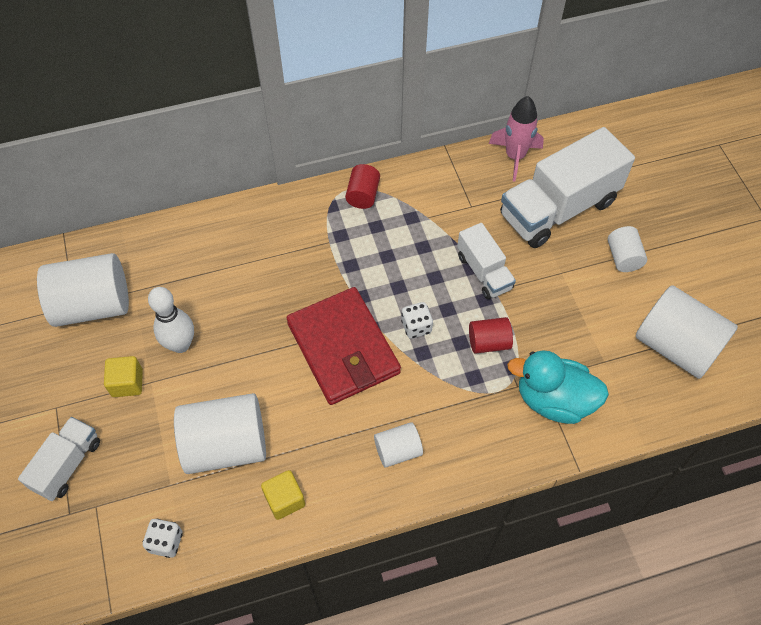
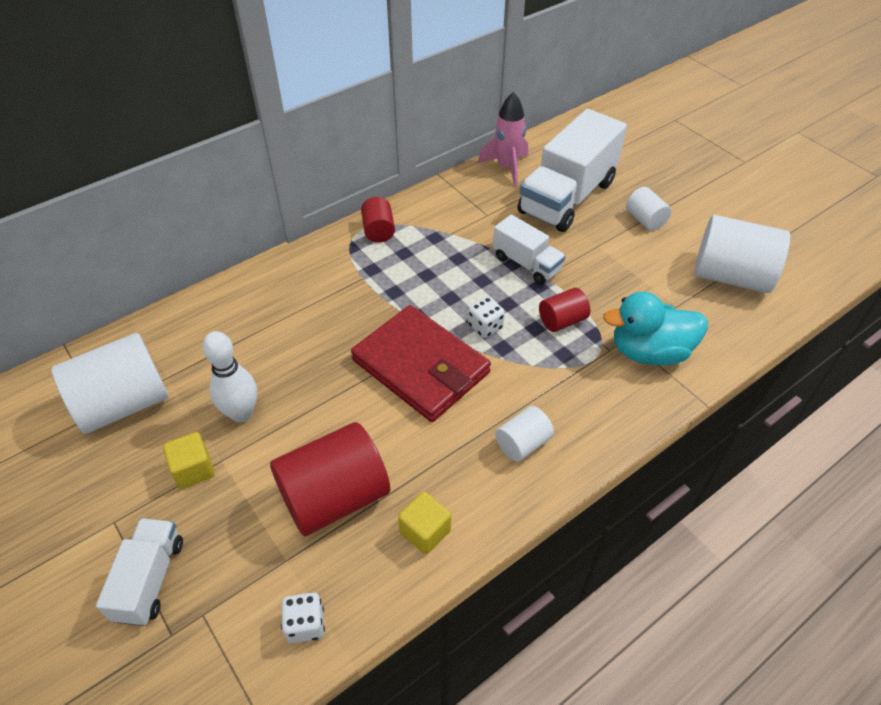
camera: 20 degrees left, 10 degrees down
white cylinder [174,393,266,474] -> red cylinder [270,422,390,536]

